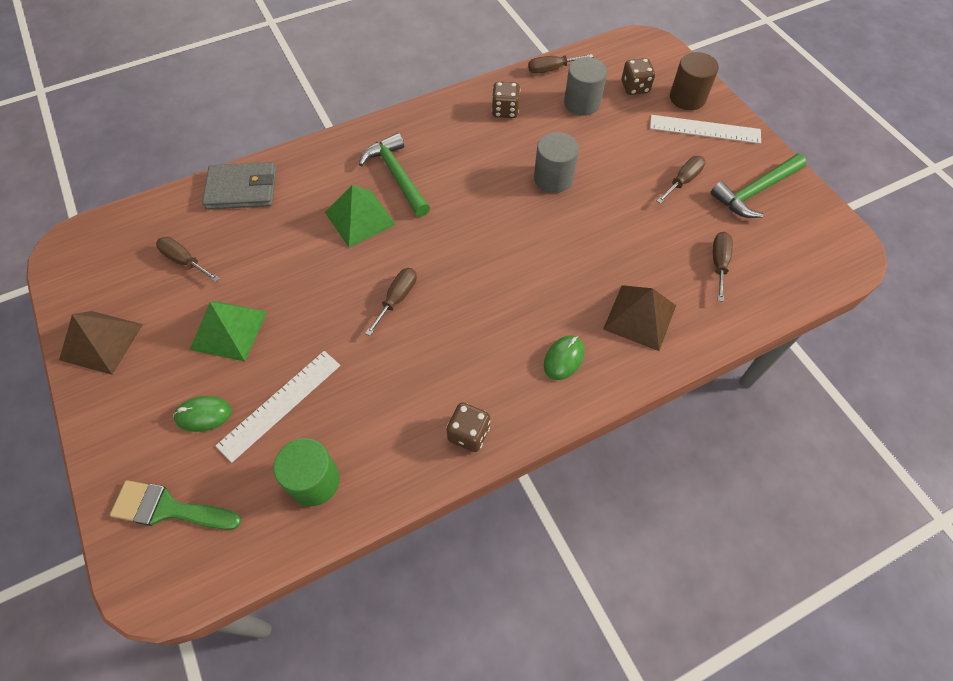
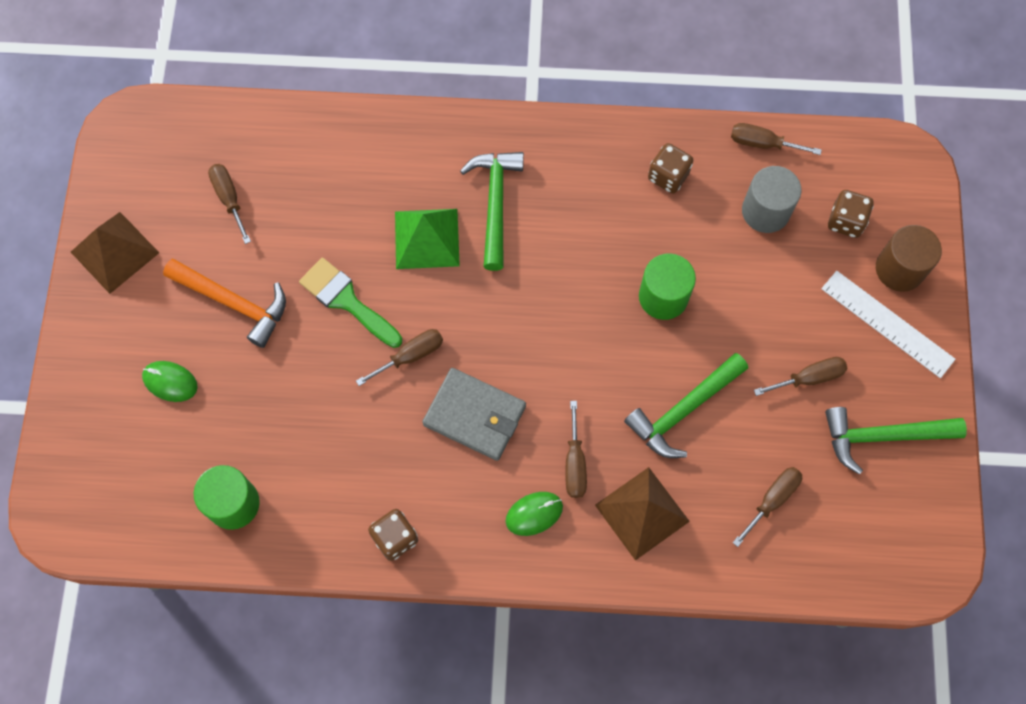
camera: 30 degrees right, 10 degrees up
green brush [110,480,242,530] -> green brush moved to [299,258,402,348]
green pyramid [190,301,267,361] -> orange hammer [163,259,286,348]
grey wallet [202,162,276,210] -> grey wallet moved to [422,368,526,461]
white ruler [215,351,341,463] -> none
grey cylinder [534,132,579,193] -> green cylinder [639,253,696,320]
none -> brown screwdriver [565,401,587,498]
none -> green hammer [624,353,748,458]

